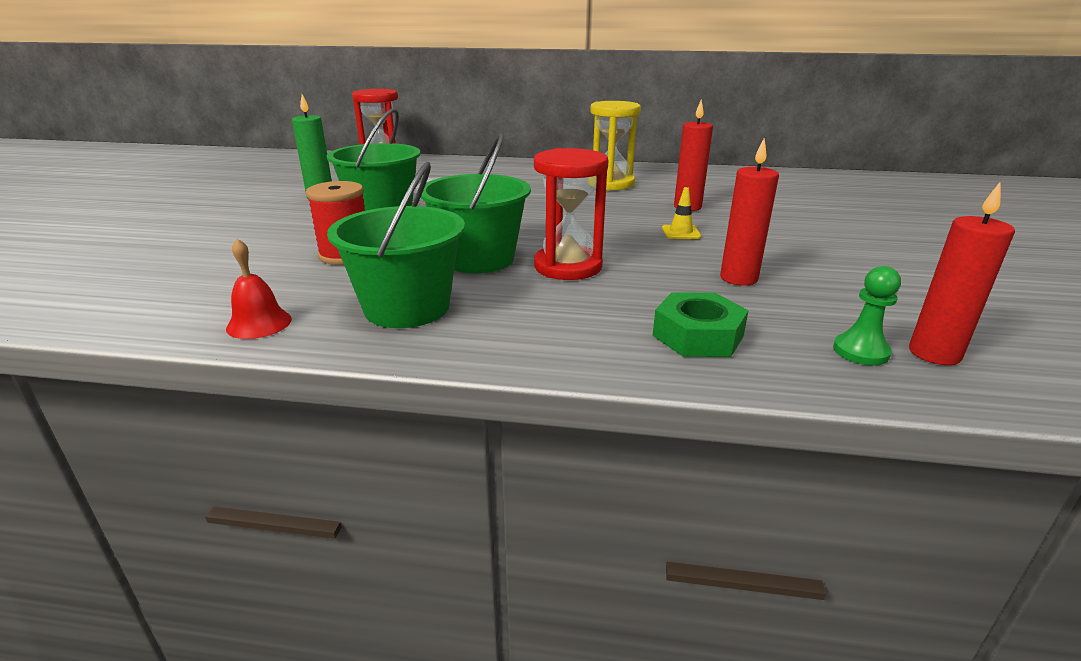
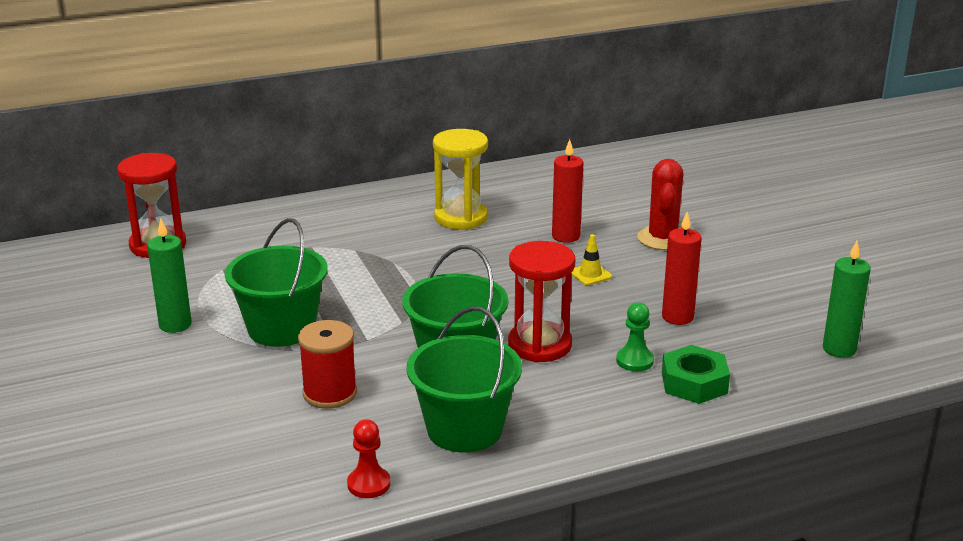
camera: 30 degrees left, 0 degrees up
red bell [226,239,292,339] -> red pawn [347,419,390,498]
green pawn [833,266,901,366] -> green pawn moved to [616,302,654,371]
red candle [909,182,1015,365] -> green candle [823,241,871,358]
none -> red cactus [637,159,683,250]

